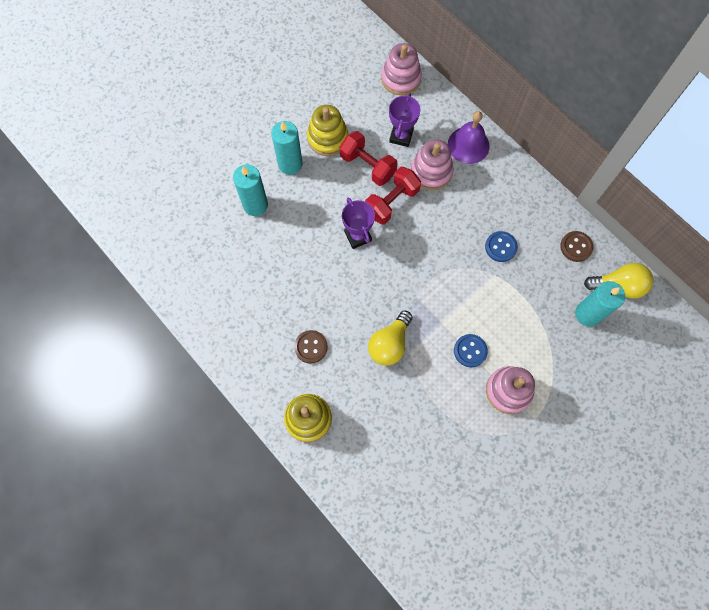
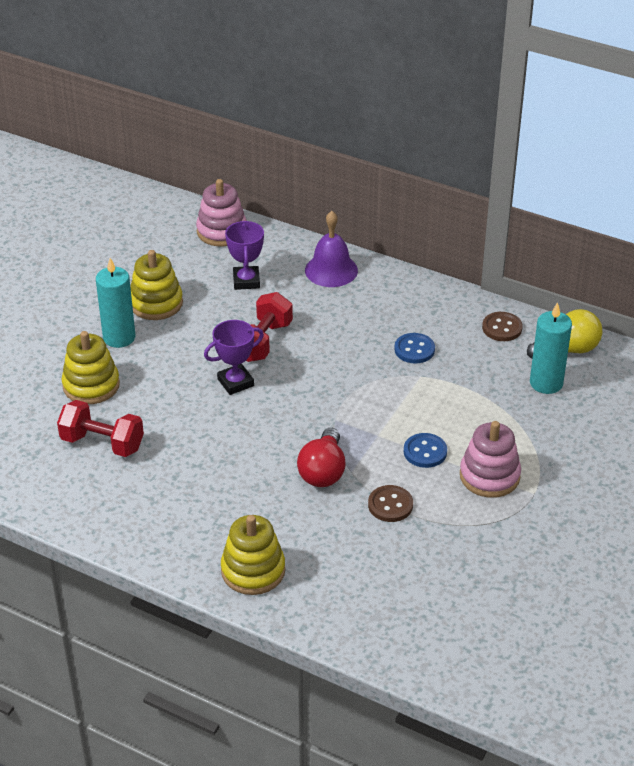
camera: 20 degrees left, 30 degrees down
turquoise candle [233,164,268,216] -> yellow stacking toy [62,331,120,404]
brown button [294,330,328,364] -> brown button moved to [368,485,413,522]
red dumbbell [340,131,398,186] -> red dumbbell moved to [57,400,144,457]
purple trophy [342,198,375,249] -> purple trophy turned 75 degrees counterclockwise [204,320,264,395]
yellow light bulb [368,311,412,366] -> red light bulb [297,428,346,487]
pink stacking toy [411,139,454,190] -> none

